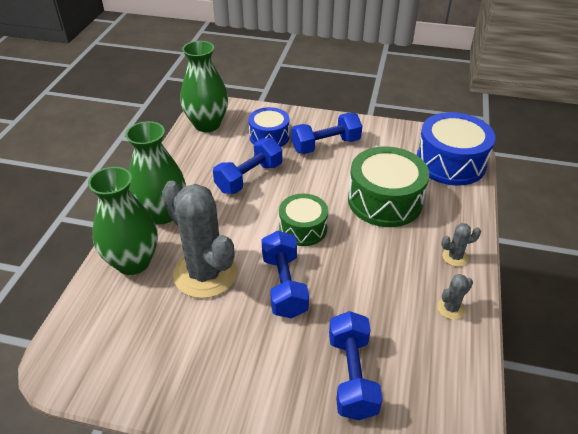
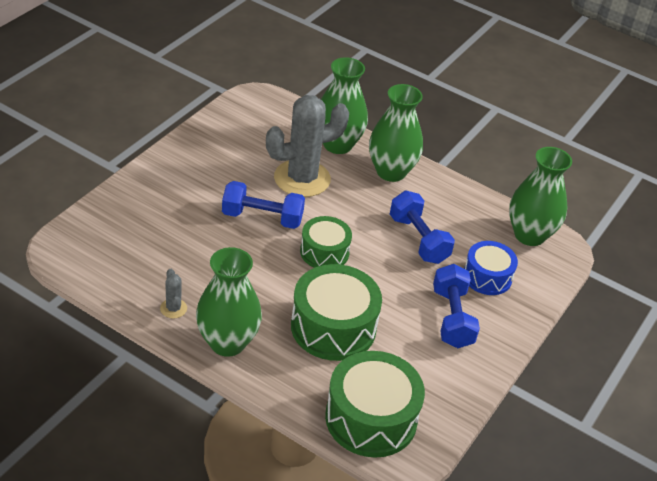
camera: 105 degrees right, 0 degrees up
blue dumbbell [329,311,383,420] -> none
blue drum [417,112,495,186] -> green drum [325,351,425,458]
grey cactus [441,223,481,266] -> green vase [196,247,262,357]

